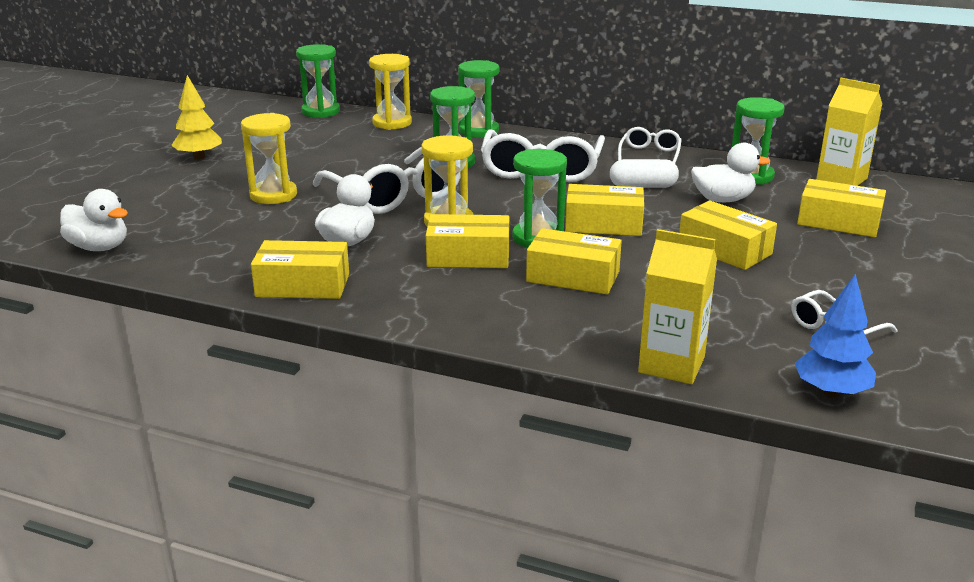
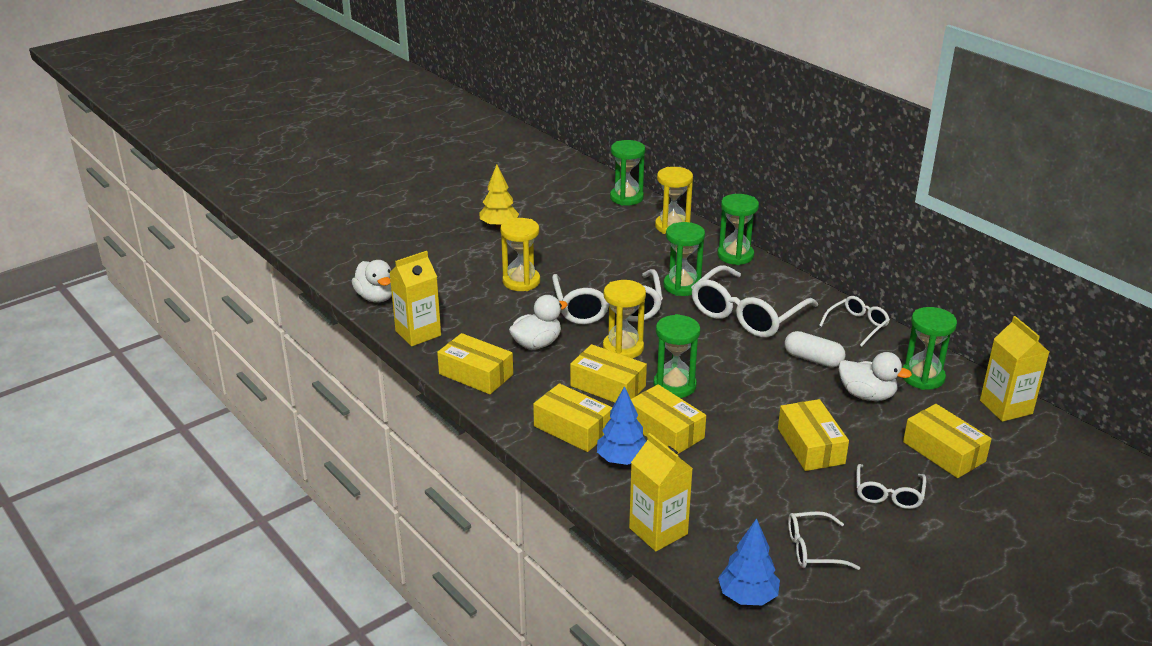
camera: 30 degrees right, 5 degrees up
yellow box [565,184,644,236] -> yellow box moved to [533,383,612,452]
none -> yellow carton [389,251,441,346]
none -> blue tree [597,386,646,465]
none -> white glasses [857,464,926,509]

